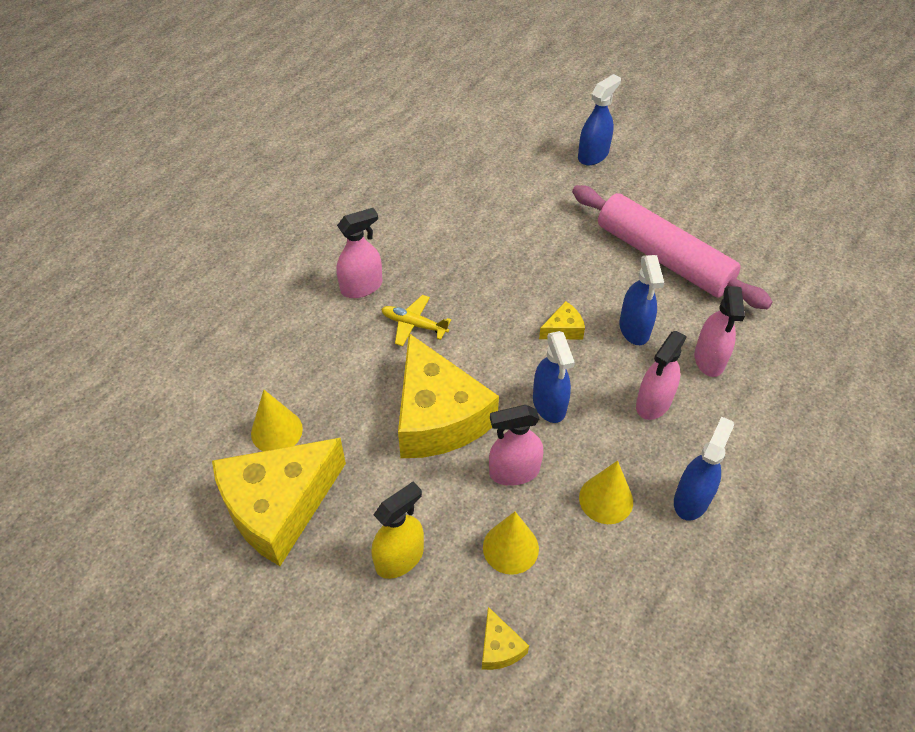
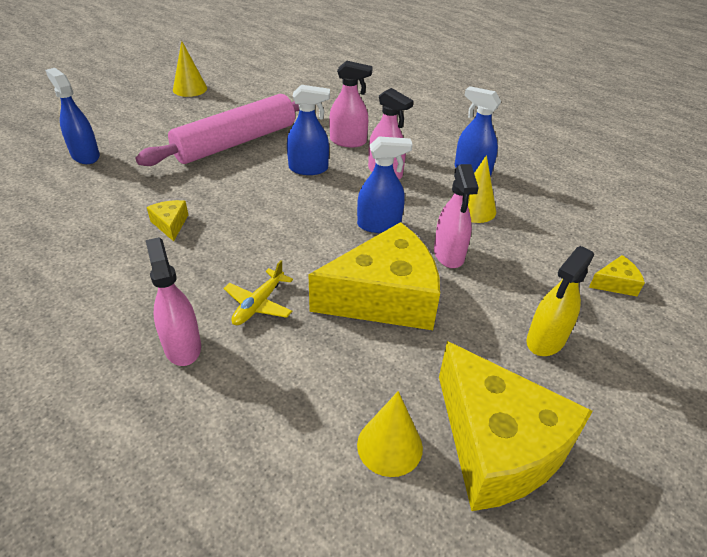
camera: 85 degrees left, 10 degrees down
yellow spray bottle [371,481,424,579] -> yellow spray bottle turned 105 degrees counterclockwise [526,246,594,356]
yellow cone [483,512,539,575] -> yellow cone moved to [173,41,207,97]
yellow cheese [539,301,585,339] -> yellow cheese moved to [147,200,188,241]

